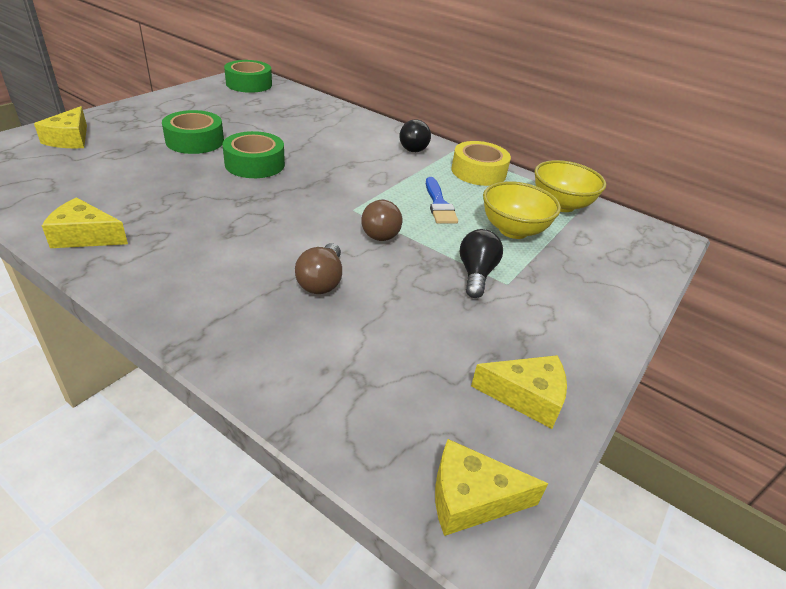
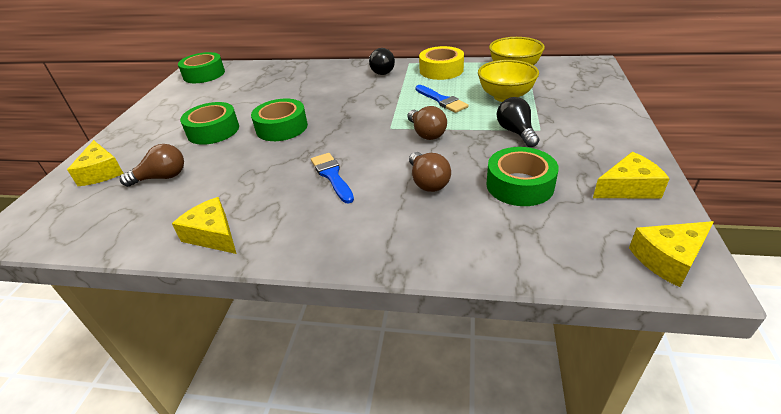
camera: 20 degrees left, 0 degrees up
yellow cheese [42,197,128,248] -> yellow cheese turned 60 degrees clockwise [172,197,237,254]
none -> brown light bulb [120,144,184,187]
none -> blue brush [311,153,354,204]
none -> green tape [486,147,559,206]

